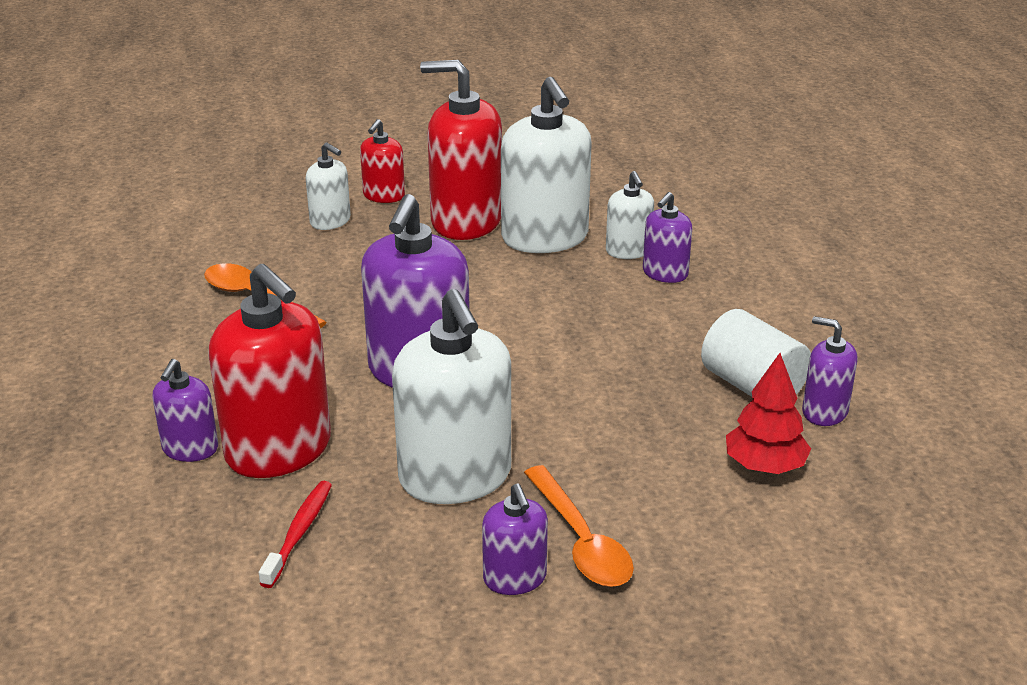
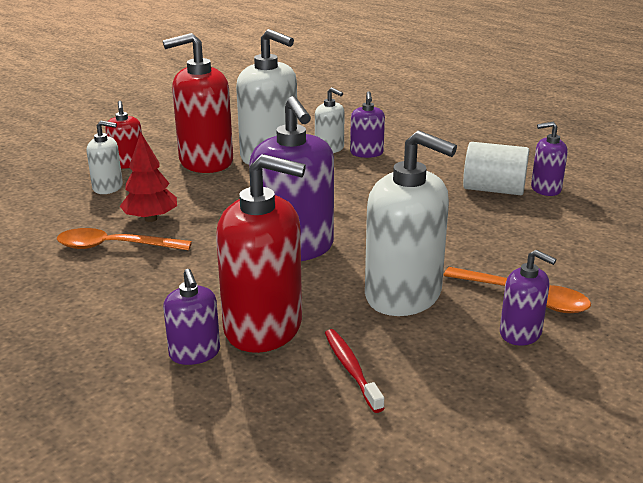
camera: 35 degrees left, 5 degrees down
red tree [726,353,811,474] -> red tree moved to [120,132,177,222]

